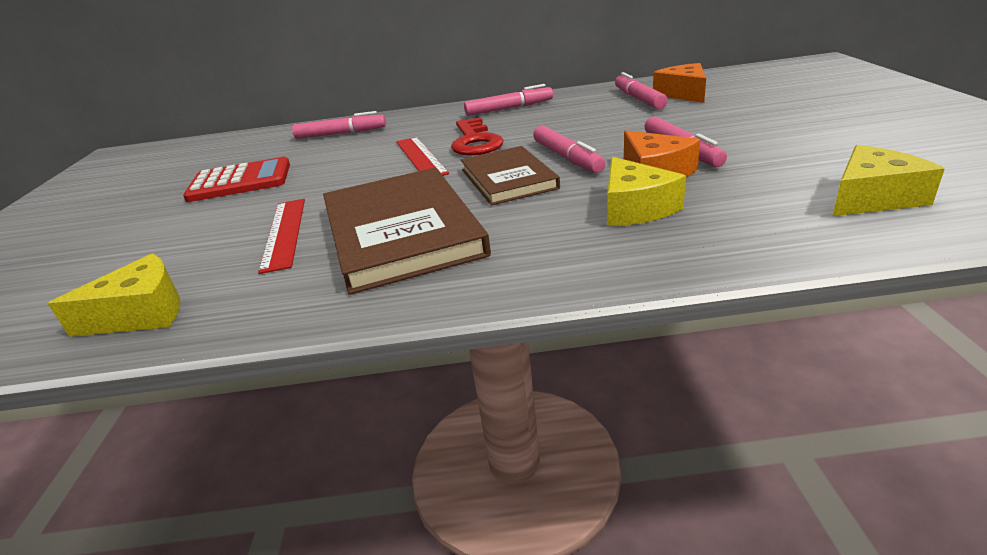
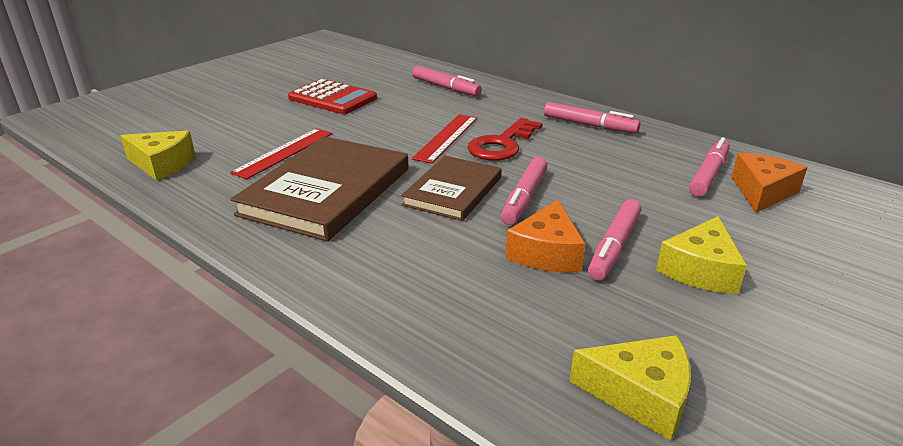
camera: 40 degrees right, 0 degrees up
yellow cheese [607,157,686,226] -> yellow cheese moved to [656,216,747,294]

